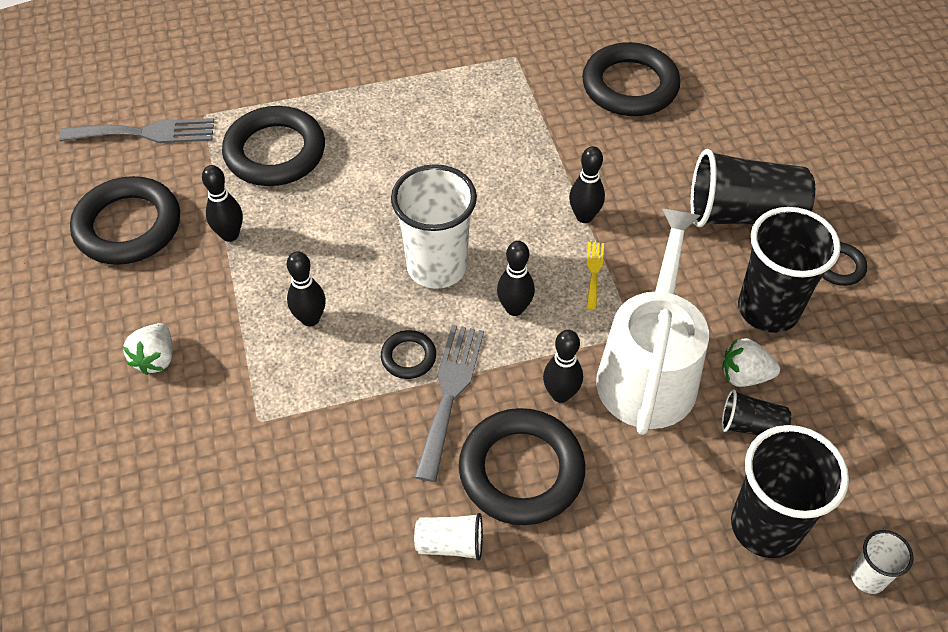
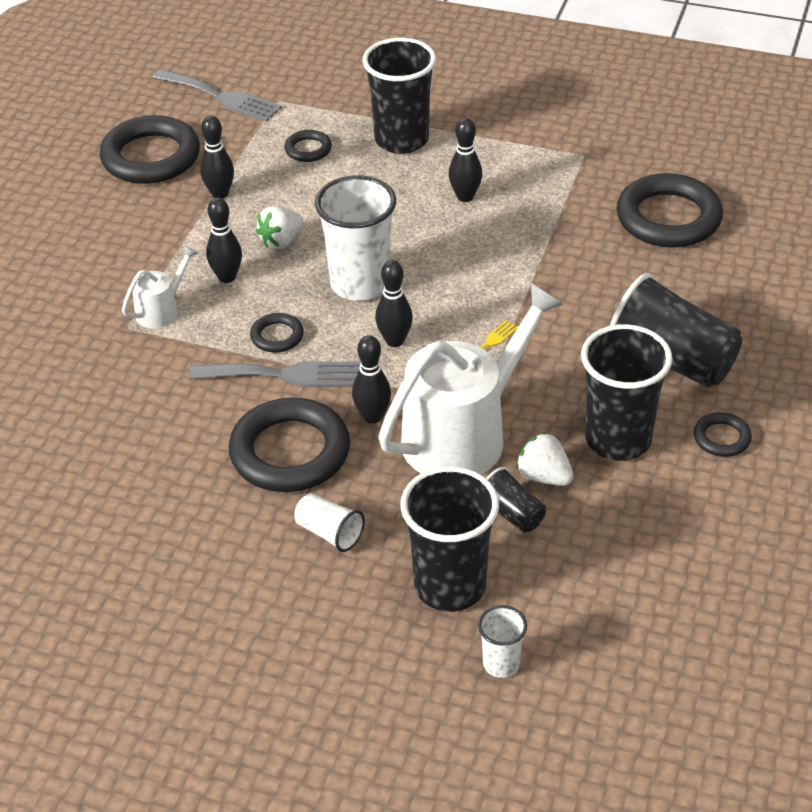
camera: 35 degrees right, 10 degrees down
white strawberry [123,323,173,375] -> white strawberry moved to [256,206,303,249]
black ring [222,106,325,186] -> black ring [284,130,332,162], size x0.47
white cup [414,513,483,561] -> white cup moved to [294,493,365,552]
grey fork [415,325,484,482] -> grey fork turned 45 degrees clockwise [189,361,361,387]
black bowling pin [569,146,605,223] -> black bowling pin moved to [449,118,482,202]
none -> white watering can [122,245,198,328]
none -> black cup [363,38,436,154]

